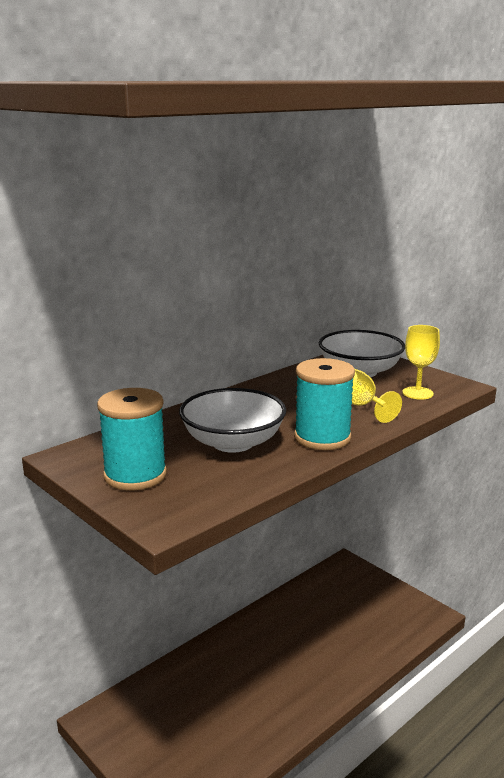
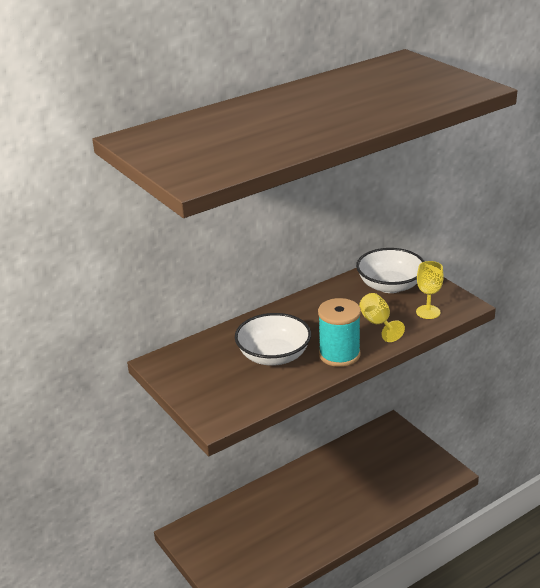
camera: 10 degrees right, 10 degrees up
turquoise spool [97,388,167,490] -> none

